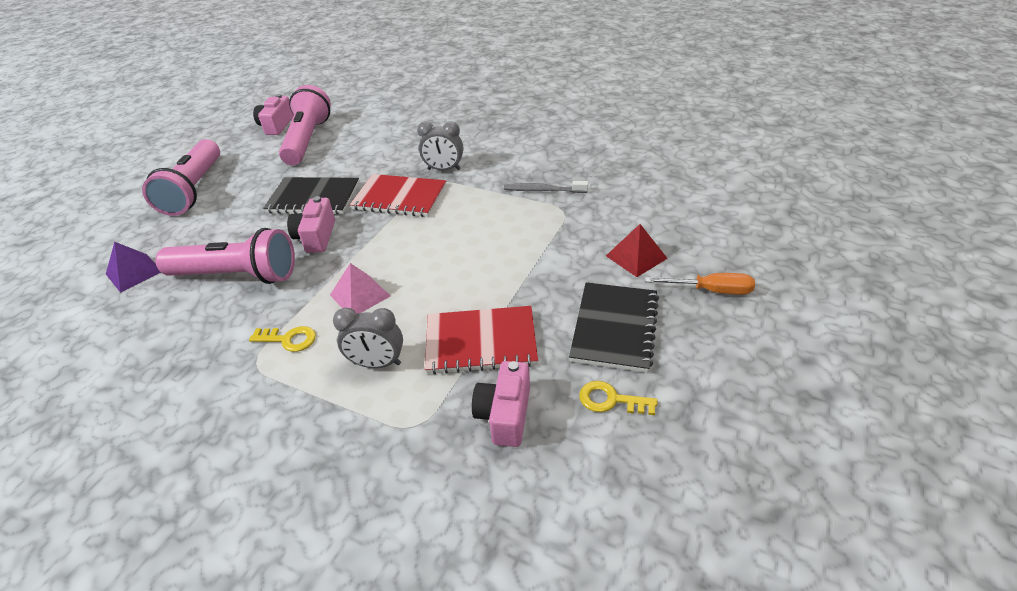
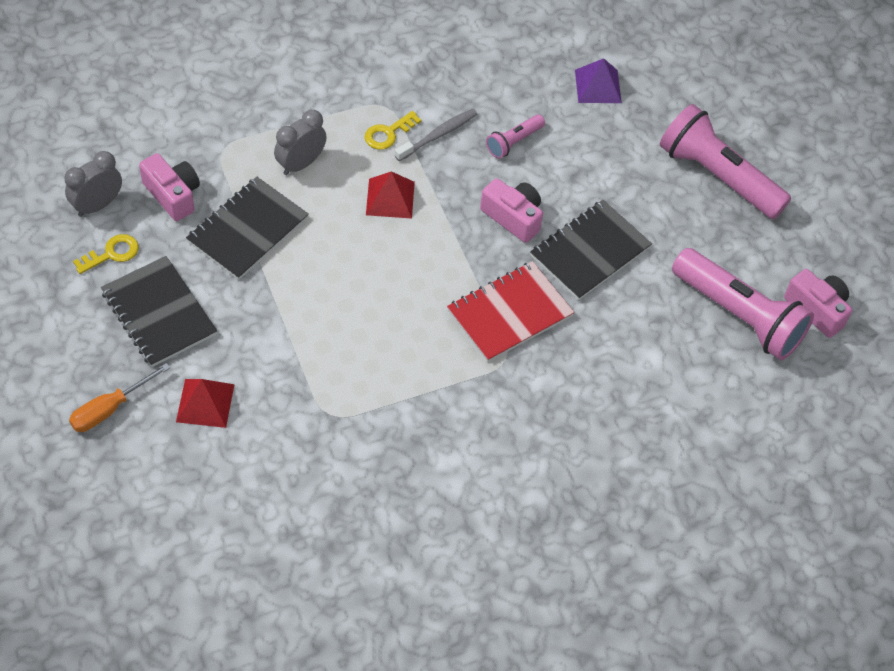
camera: 125 degrees right, 15 degrees up
pink flashlight [156,228,295,284] -> pink flashlight [486,114,545,159], size x0.48
pink pyramid [330,263,390,314] -> red pyramid [366,171,415,219]
grey clock [417,121,463,170] -> grey clock moved to [64,151,122,217]
red notebook [425,306,538,375] -> black notebook [186,177,309,280]
grey toothbrush [504,181,588,193] -> grey toothbrush moved to [395,109,477,161]

